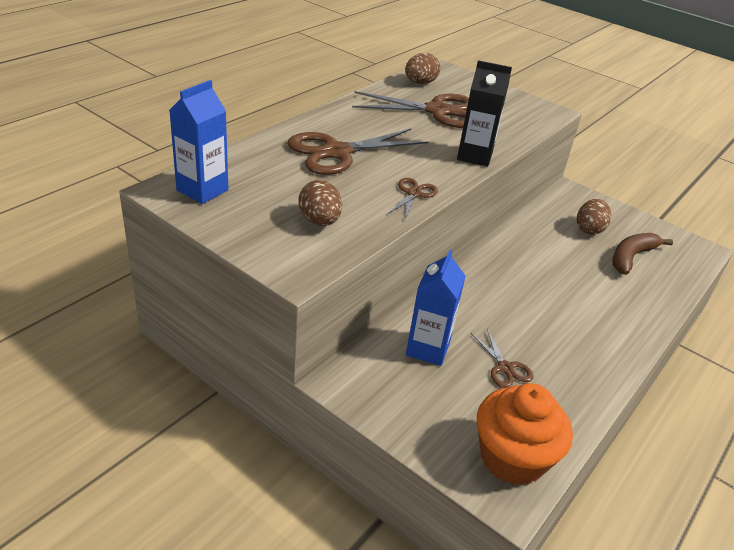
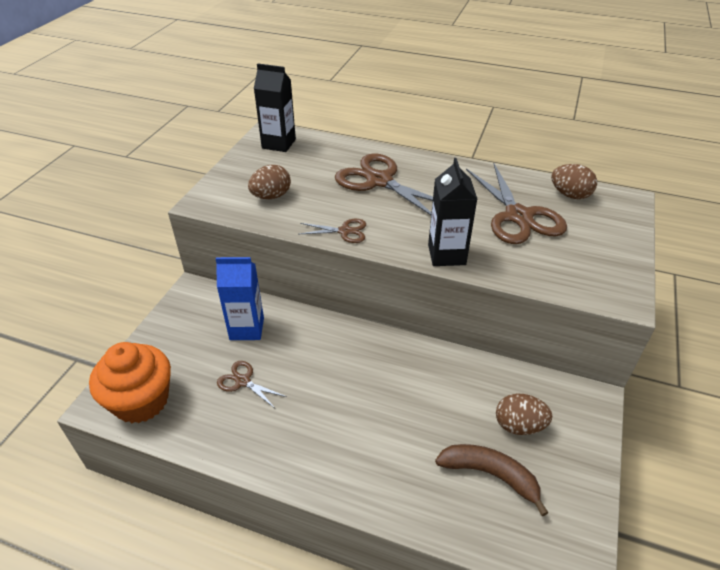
camera: 75 degrees right, 5 degrees up
blue carton [169,80,228,204] -> black carton [254,63,296,152]
brown scissors [471,329,533,388] -> brown scissors turned 75 degrees clockwise [217,361,287,408]

